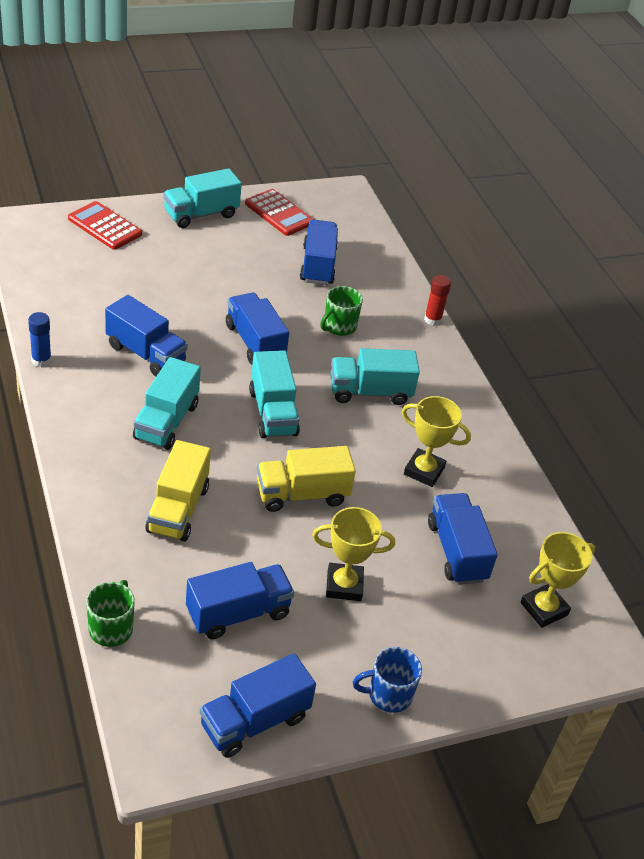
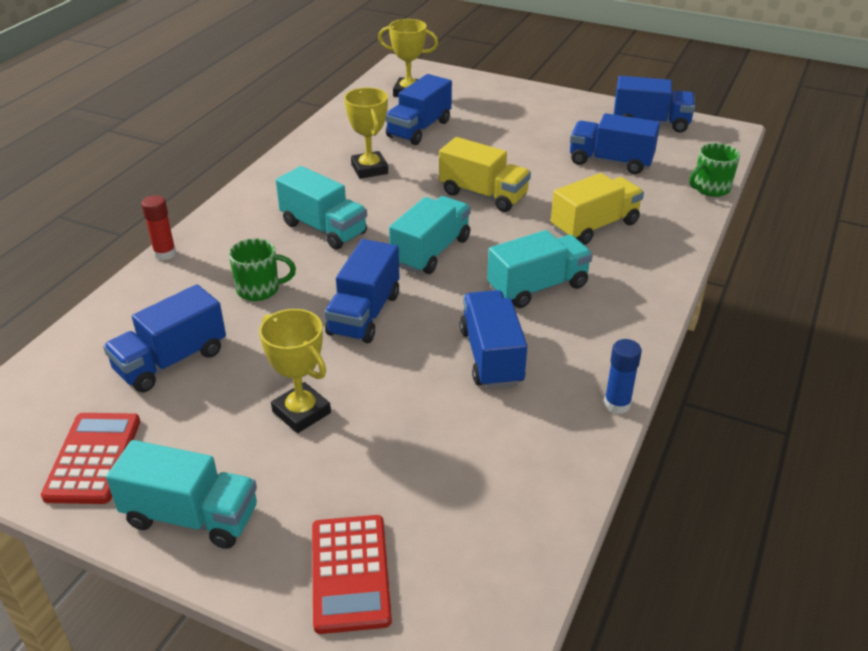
camera: 130 degrees left, 5 degrees down
yellow trophy [312,507,395,601] -> yellow trophy moved to [259,309,331,433]
blue mug [353,647,422,713] -> none

